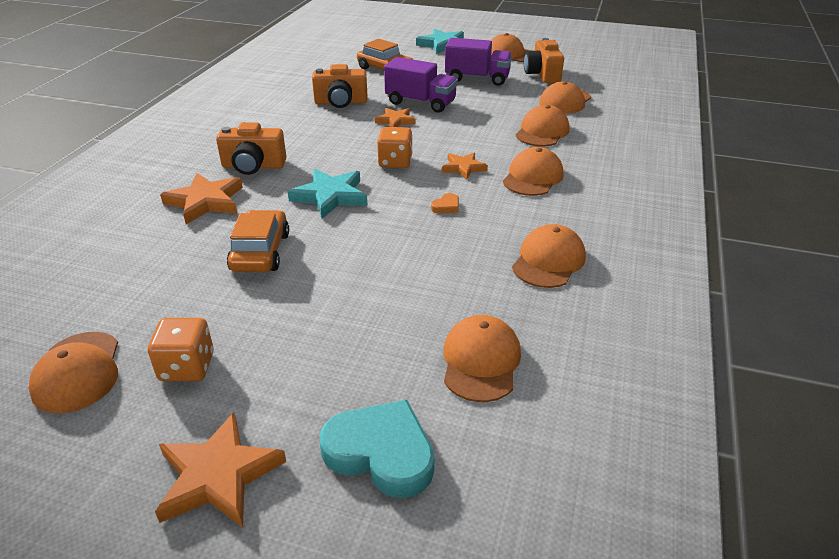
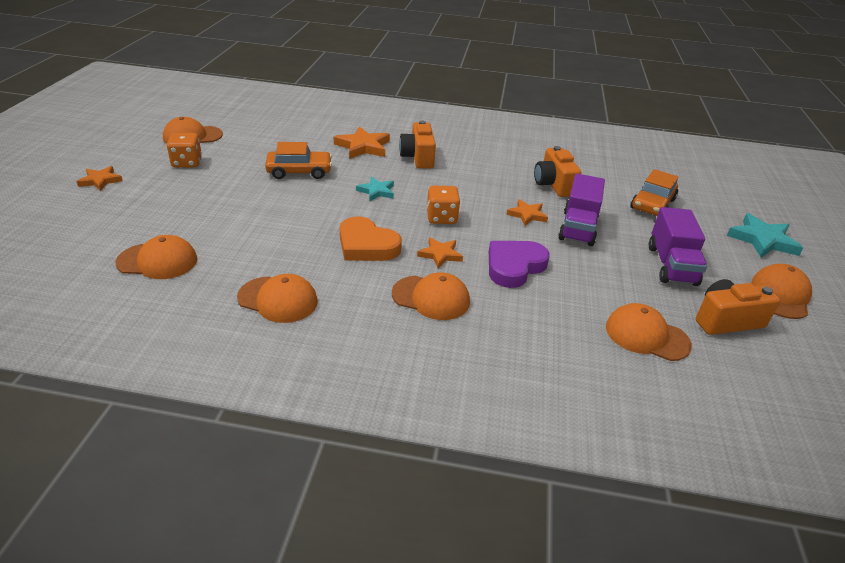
camera: 80 degrees right, 0 degrees up
orange star [155,412,286,527] -> orange star [77,166,123,191], size x0.62
turquoise star [288,169,368,219] -> turquoise star [356,177,394,201], size x0.62
turquoise heart [320,400,434,498] -> none
orange heart [431,193,459,214] -> orange heart [340,216,402,261], size x2.35
orange cap [516,105,570,146] -> none
none -> purple heart [489,241,550,288]

